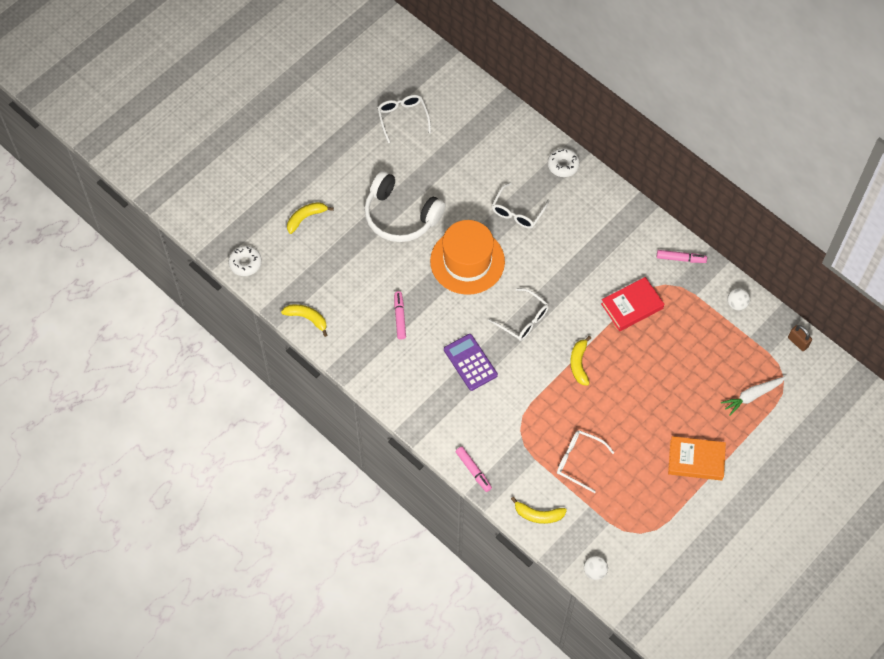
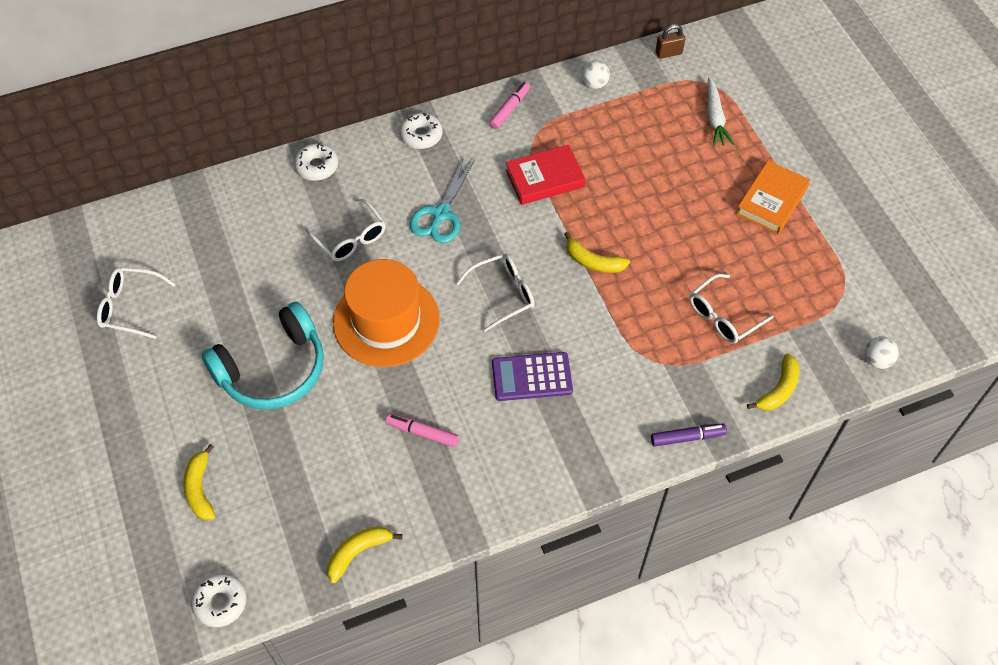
camera: 65 degrees left, 5 degrees down
white headphones [364,171,446,242] -> turquoise headphones [202,302,324,409]
pink marker [455,447,492,492] -> purple marker [651,424,727,447]
red book [601,277,664,331] -> red book turned 75 degrees clockwise [506,145,585,205]
none -> white donut [400,113,443,149]
none -> turquoise scissors [410,157,475,243]

